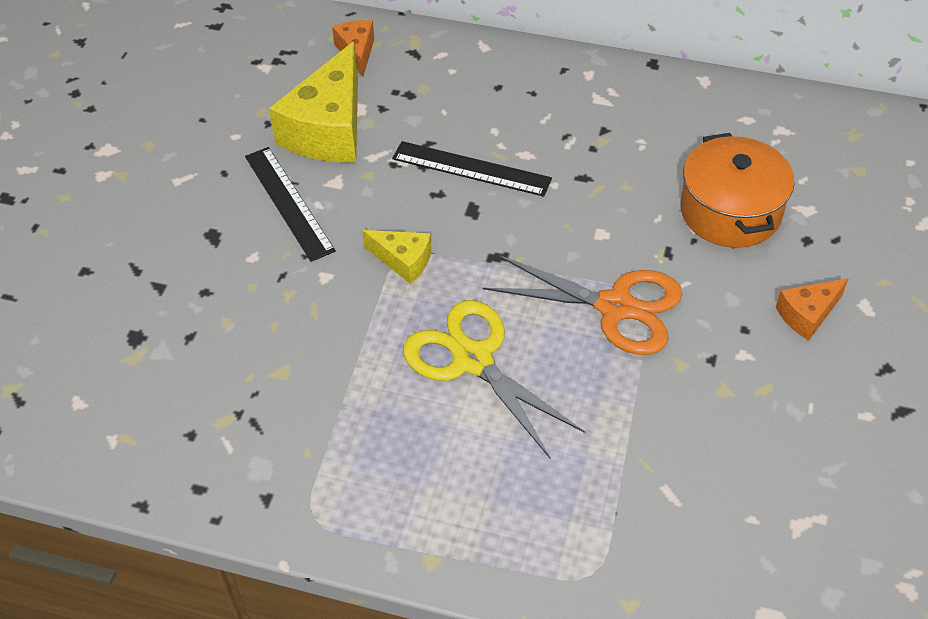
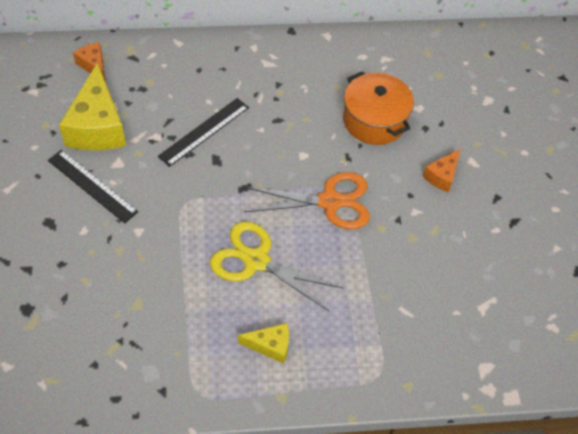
camera: 25 degrees left, 5 degrees up
yellow cheese [362,230,431,284] -> yellow cheese moved to [238,323,289,364]
black ruler [392,141,552,197] -> black ruler turned 45 degrees counterclockwise [158,98,249,167]

